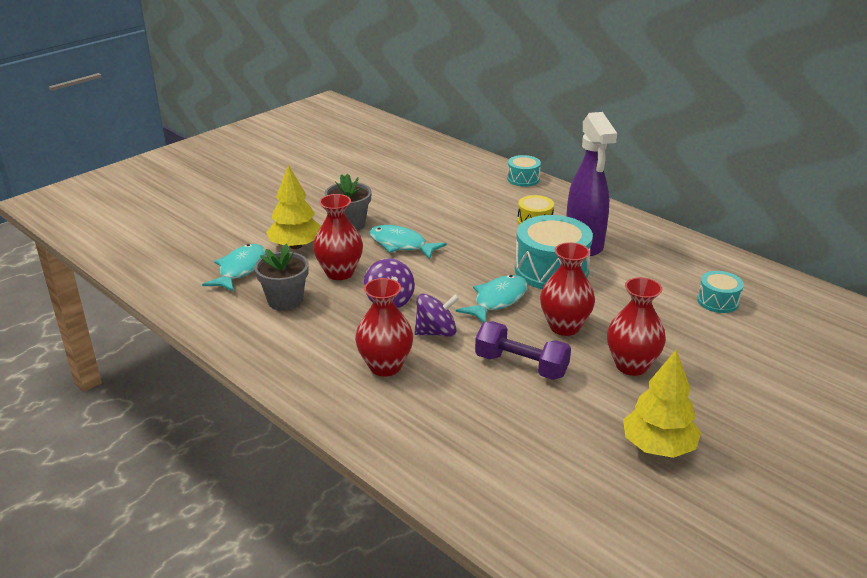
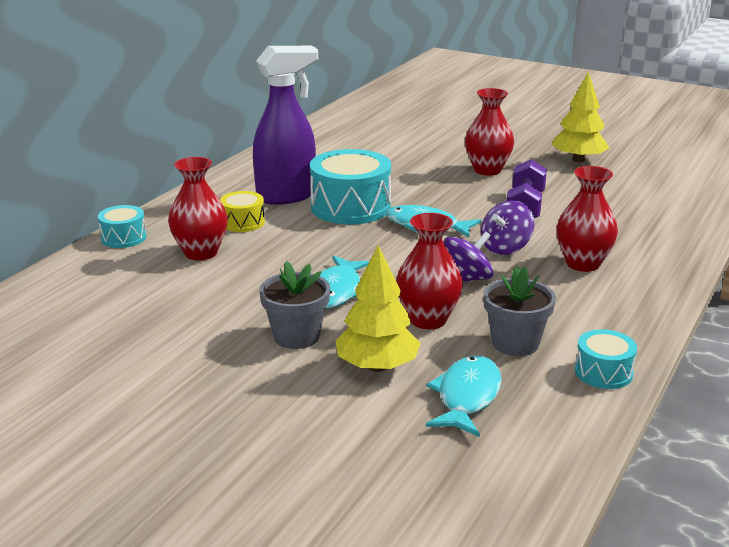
camera: 105 degrees left, 5 degrees down
turquoise fish [202,244,266,292] -> turquoise fish turned 105 degrees clockwise [426,356,502,437]
purple spinning top [414,294,460,337] -> purple spinning top turned 105 degrees counterclockwise [481,201,534,255]
red vase [540,242,595,336] -> red vase moved to [168,157,228,261]
turquoise drum [697,271,744,313] -> turquoise drum moved to [575,329,637,389]

